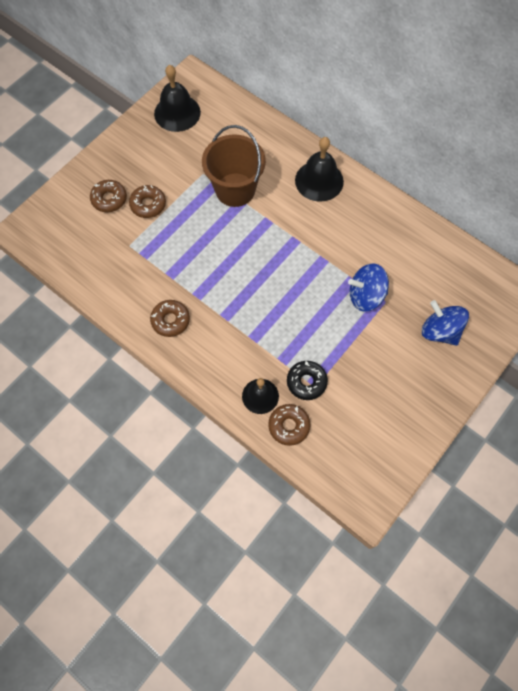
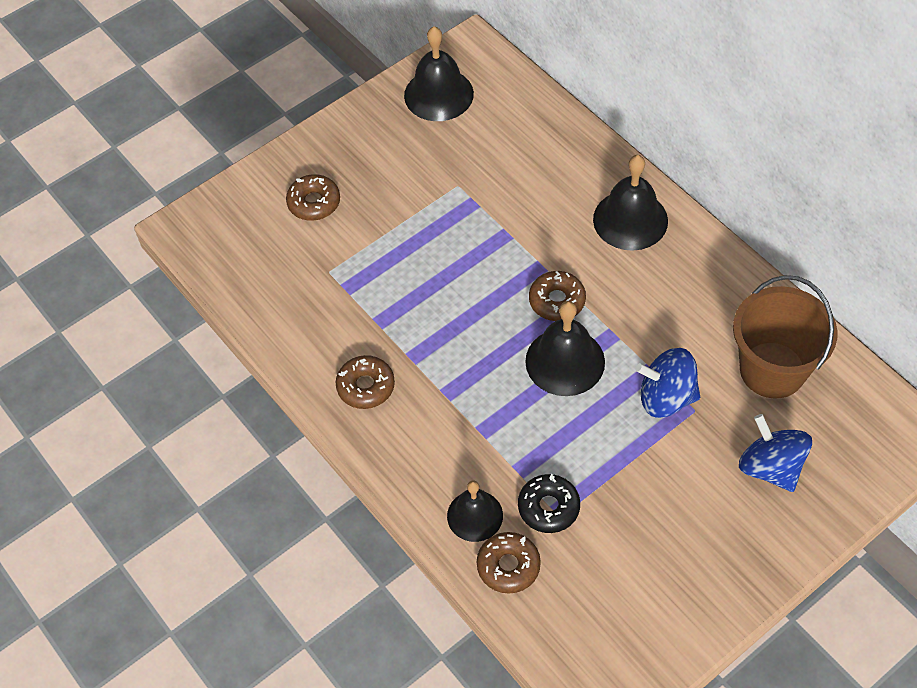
camera: 15 degrees right, 10 degrees down
brown donut [129,185,166,218] -> brown donut moved to [529,271,586,321]
brown bucket [202,125,266,207] -> brown bucket moved to [733,275,837,399]
none -> black bell [525,301,605,396]

